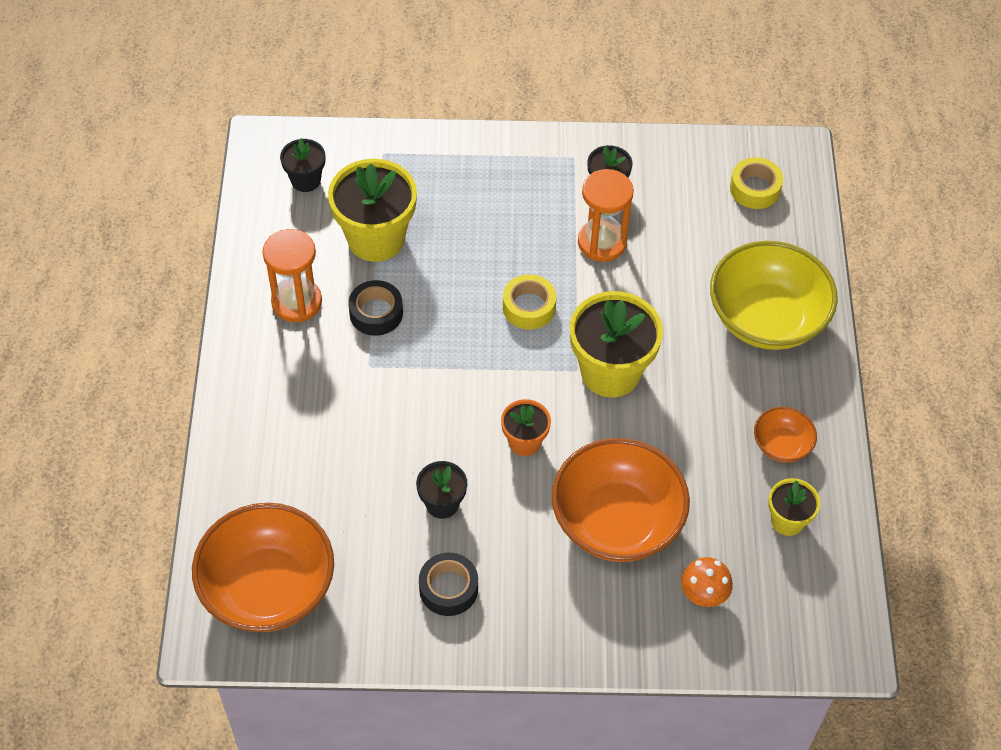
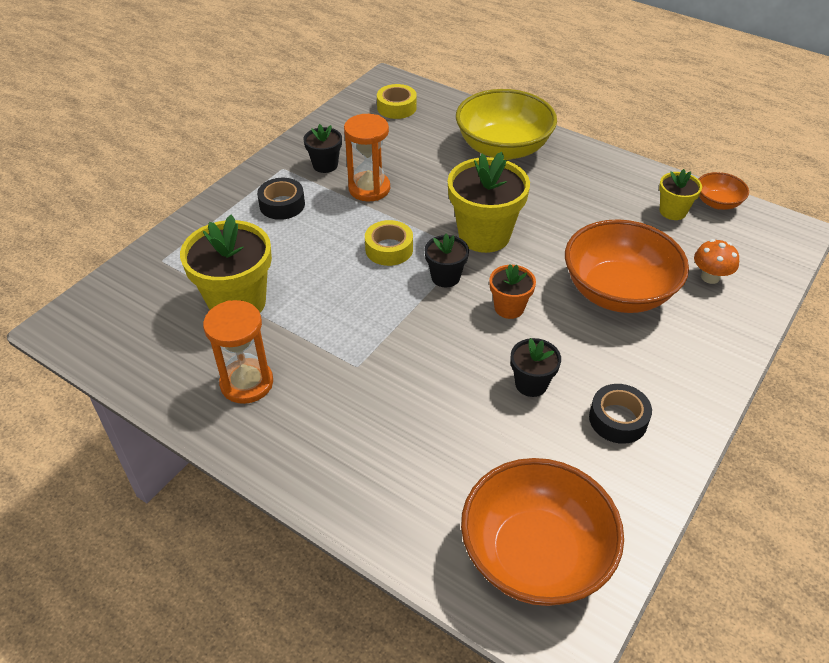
camera: 55 degrees left, 10 degrees down
black flower pot [280,138,325,192] -> black flower pot moved to [424,234,469,287]
black tape [348,280,403,336] -> black tape moved to [257,178,305,220]
orange bowl [754,407,817,463] -> orange bowl moved to [698,172,749,210]

